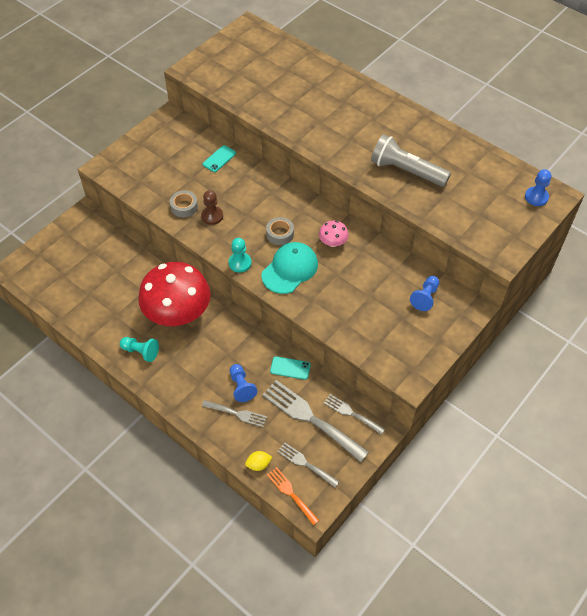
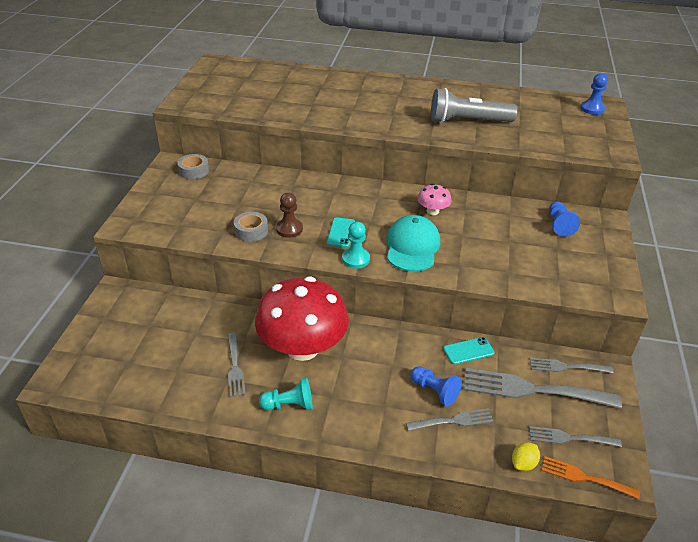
camera: 30 degrees left, 15 degrees down
turquoise phone [203,145,236,172] -> turquoise phone moved to [327,217,355,247]
grey tape [266,217,294,245] -> grey tape moved to [177,154,209,179]
none -> grey fork [228,333,246,397]

